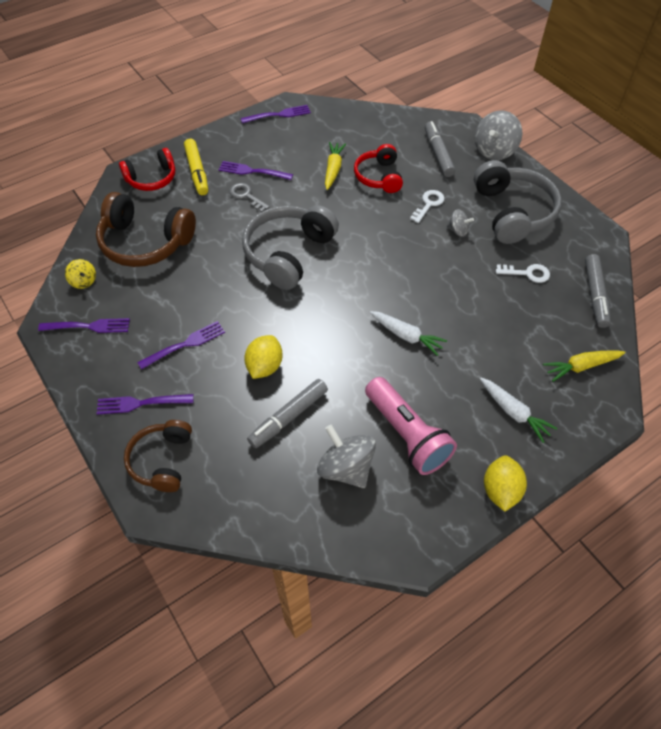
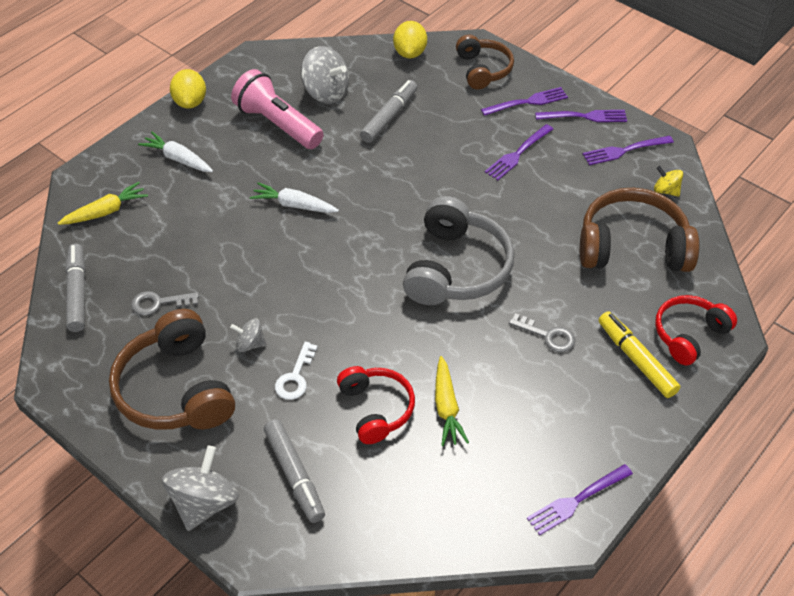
camera: 165 degrees right, 5 degrees down
purple fork [219,161,293,180] -> purple fork moved to [535,110,627,122]
yellow lemon [244,335,283,379] -> yellow lemon moved to [393,21,427,58]
grey headphones [474,160,562,244] -> brown headphones [109,309,235,430]
white key [496,264,550,283] -> grey key [131,291,199,315]

